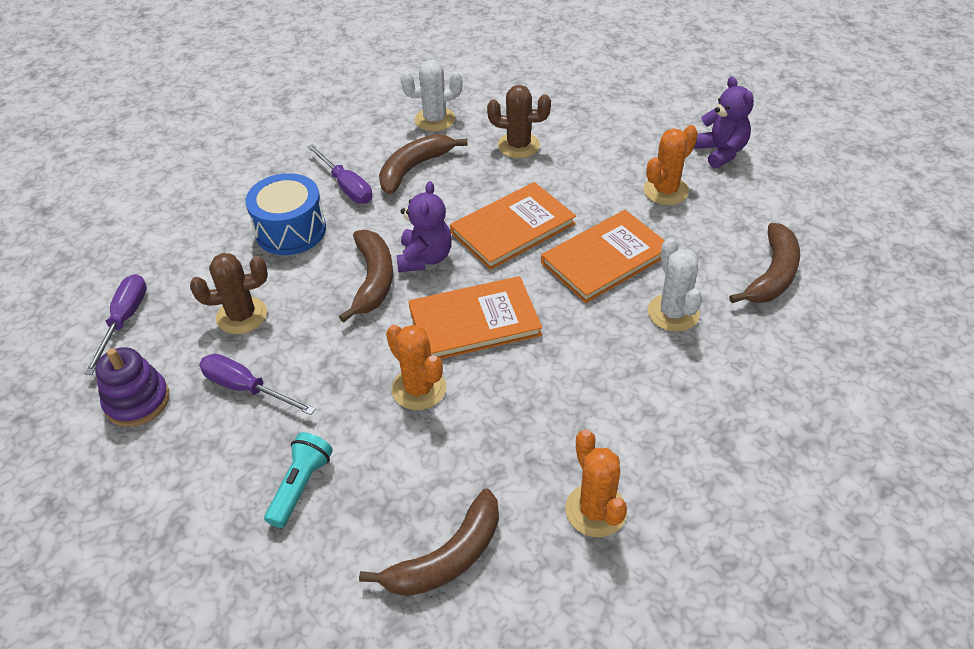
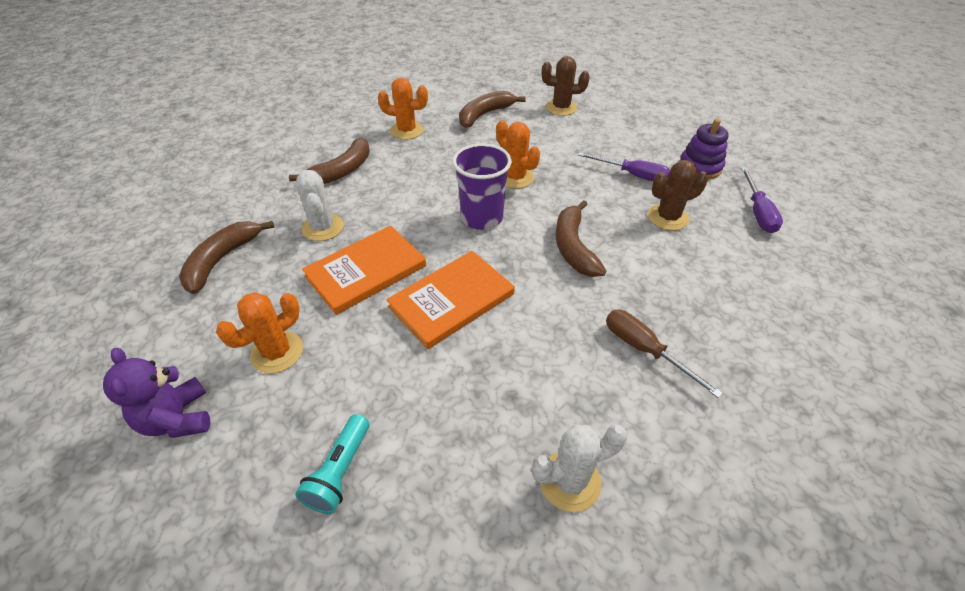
camera: 175 degrees right, 0 degrees up
blue drum [246,173,326,255] -> none
turquoise flashlight [264,432,333,528] -> turquoise flashlight moved to [295,414,369,514]
purple screwdriver [307,144,372,204] -> brown screwdriver [606,310,723,398]
brown banana [379,134,468,194] -> brown banana moved to [289,137,370,184]
purple teddy bear [396,181,452,272] -> none
orange book [409,276,542,359] -> purple cup [452,144,512,230]
brown cactus [487,85,551,158] -> brown cactus moved to [542,56,590,116]
orange cactus [565,429,627,537] -> orange cactus turned 60 degrees counterclockwise [378,77,428,140]

